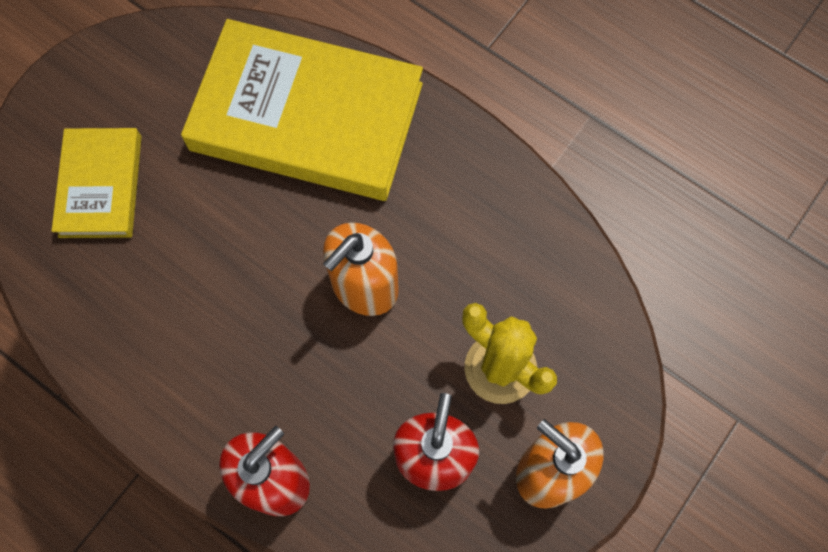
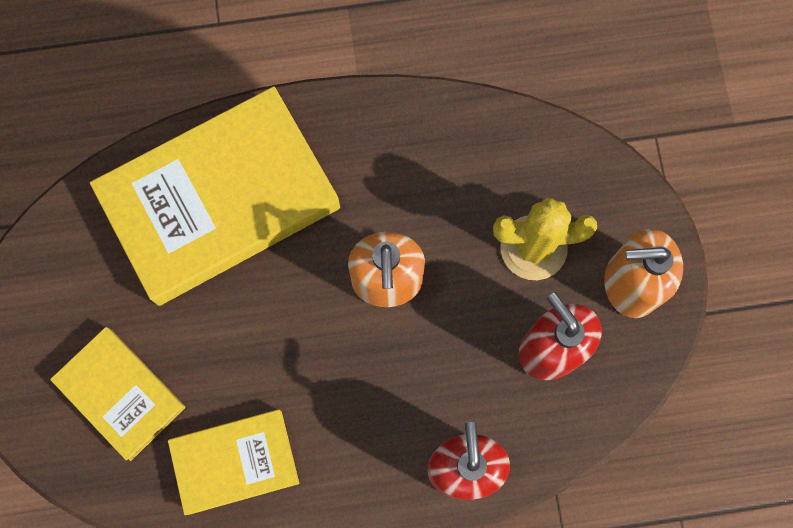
camera: 45 degrees left, 5 degrees up
none -> yellow book [168,409,299,515]

